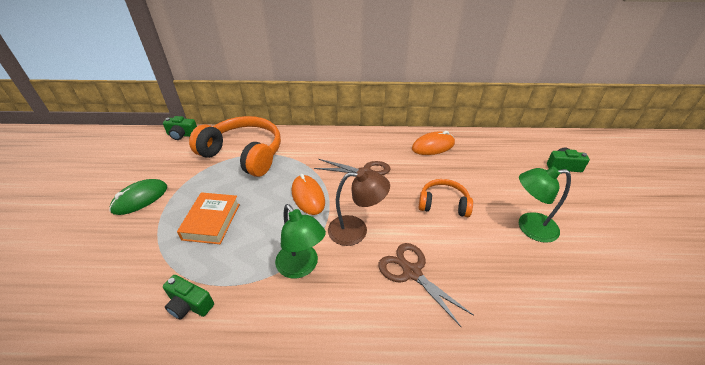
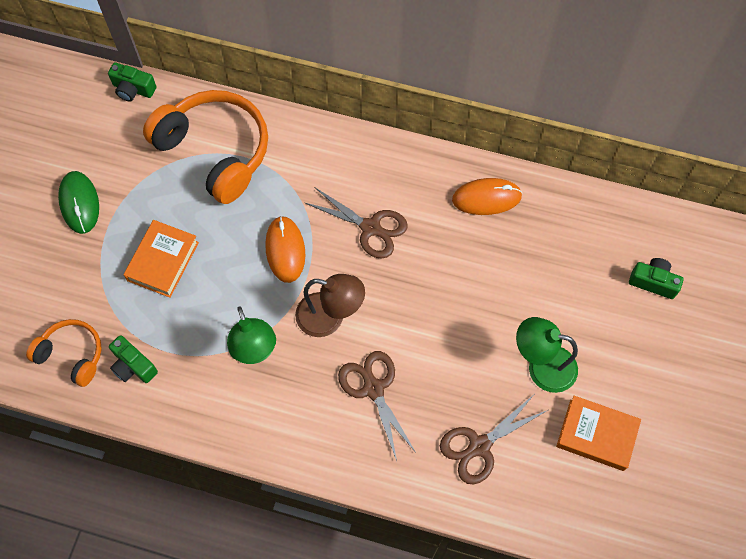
camera: 15 degrees right, 25 degrees up
green mouse [109,179,168,215] -> green mouse turned 75 degrees counterclockwise [58,171,99,234]
orange headphones [419,179,473,217] -> orange headphones moved to [26,319,102,387]
none -> brown scissors [440,396,548,485]
none -> orange book [556,396,641,471]

